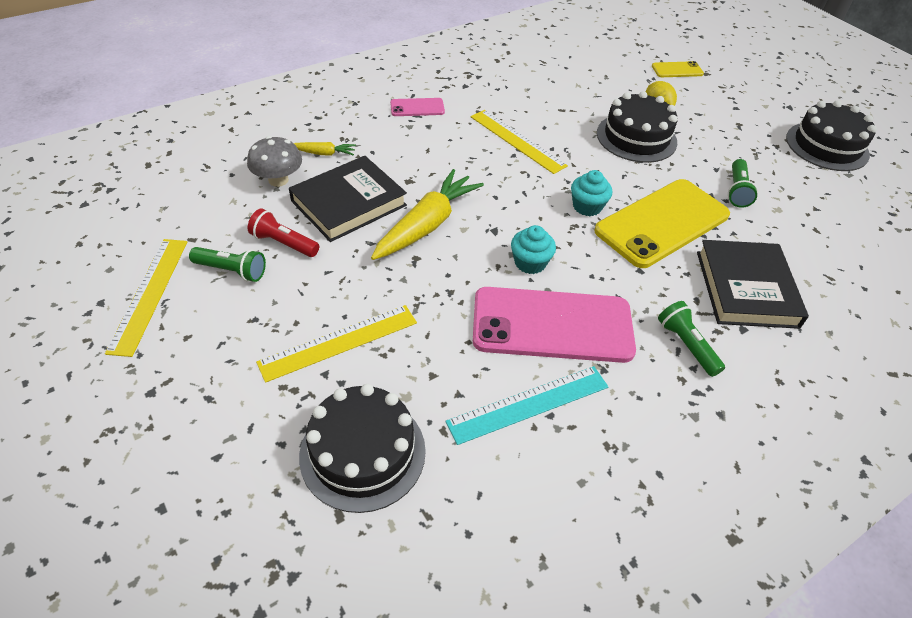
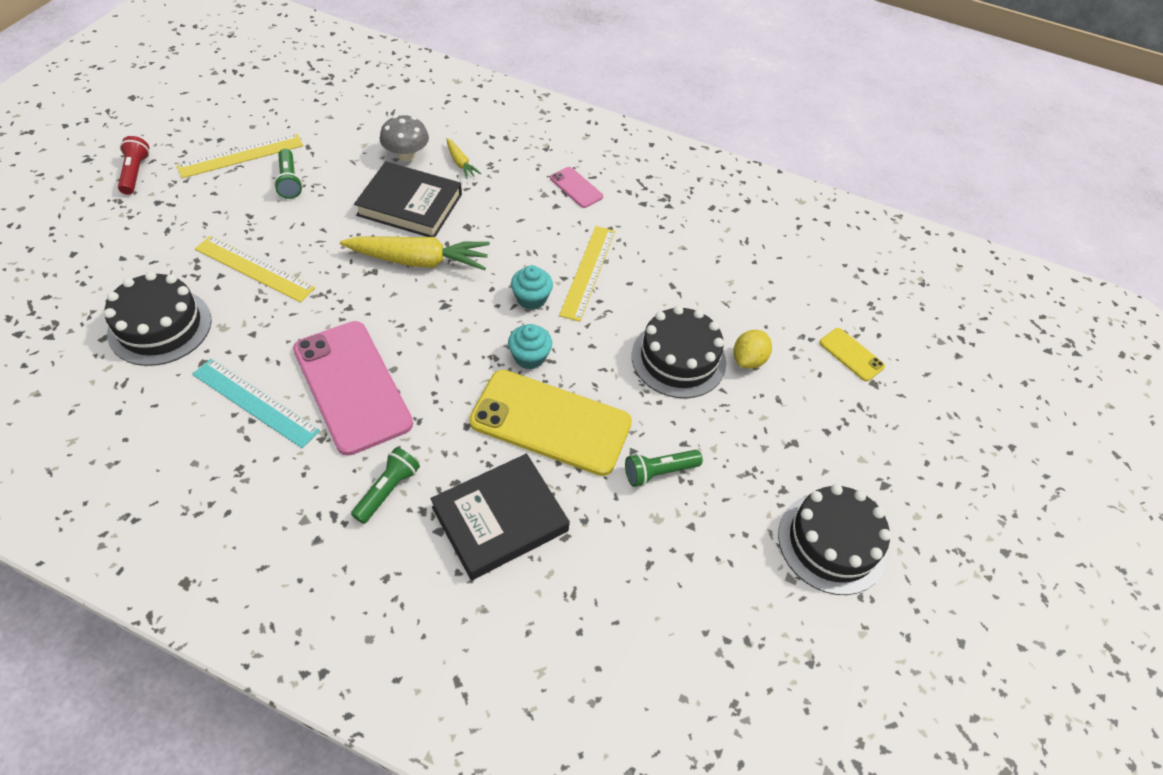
camera: 55 degrees right, 5 degrees up
red flashlight [248,208,319,257] -> red flashlight moved to [118,136,149,195]
turquoise cupcake [511,225,556,274] -> turquoise cupcake moved to [511,265,553,310]

